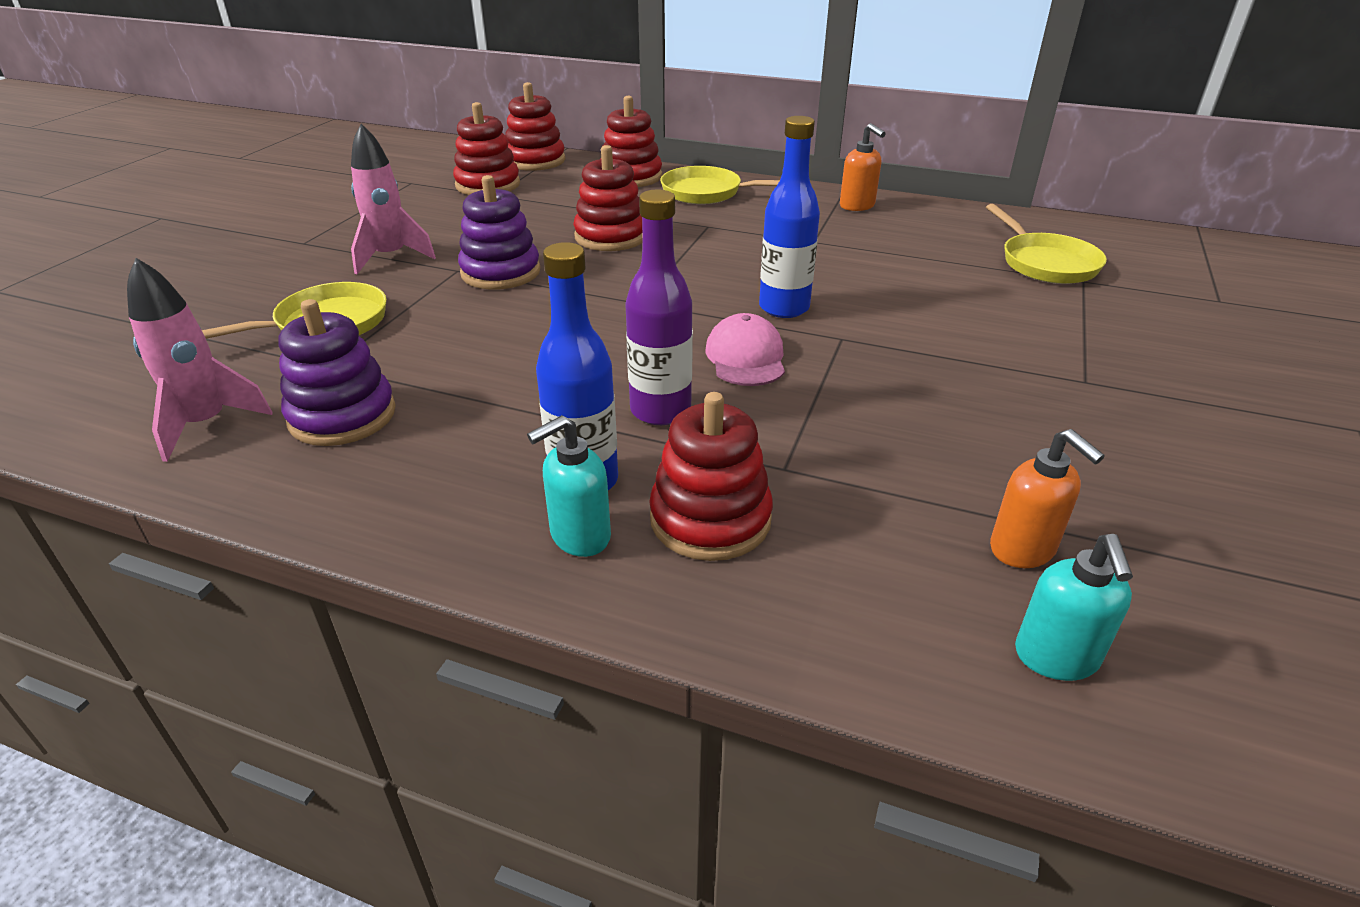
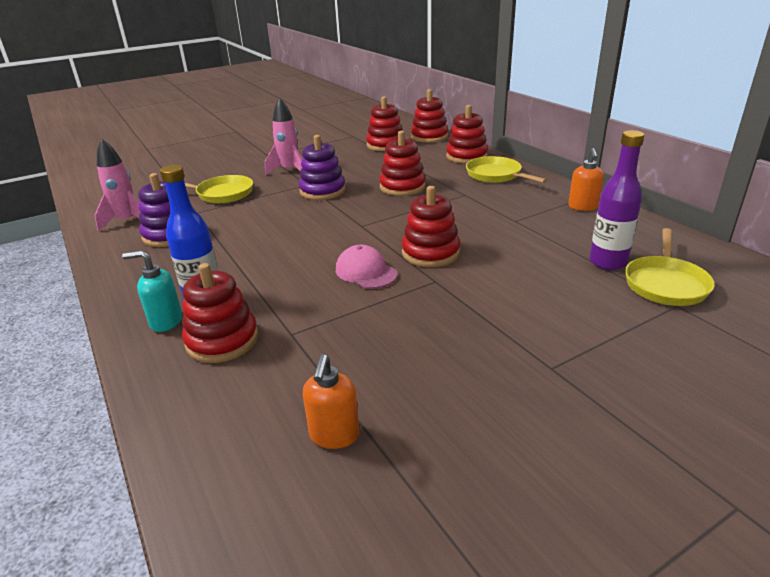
camera: 40 degrees right, 5 degrees down
purple bottle [625,190,693,425] -> purple bottle moved to [589,130,644,270]
pink cap [705,313,785,386] -> pink cap turned 75 degrees counterclockwise [336,245,398,289]
blue bottle [759,116,820,318] -> red stacking toy [402,186,460,267]
turquoise soap dispenser [1015,534,1133,681] -> none

